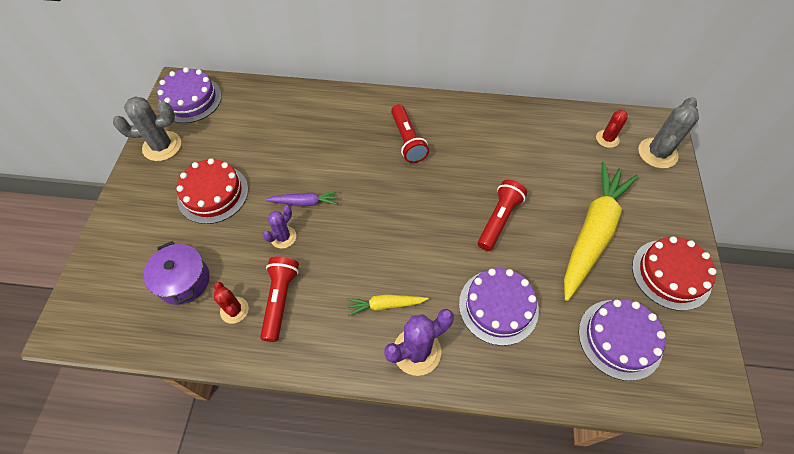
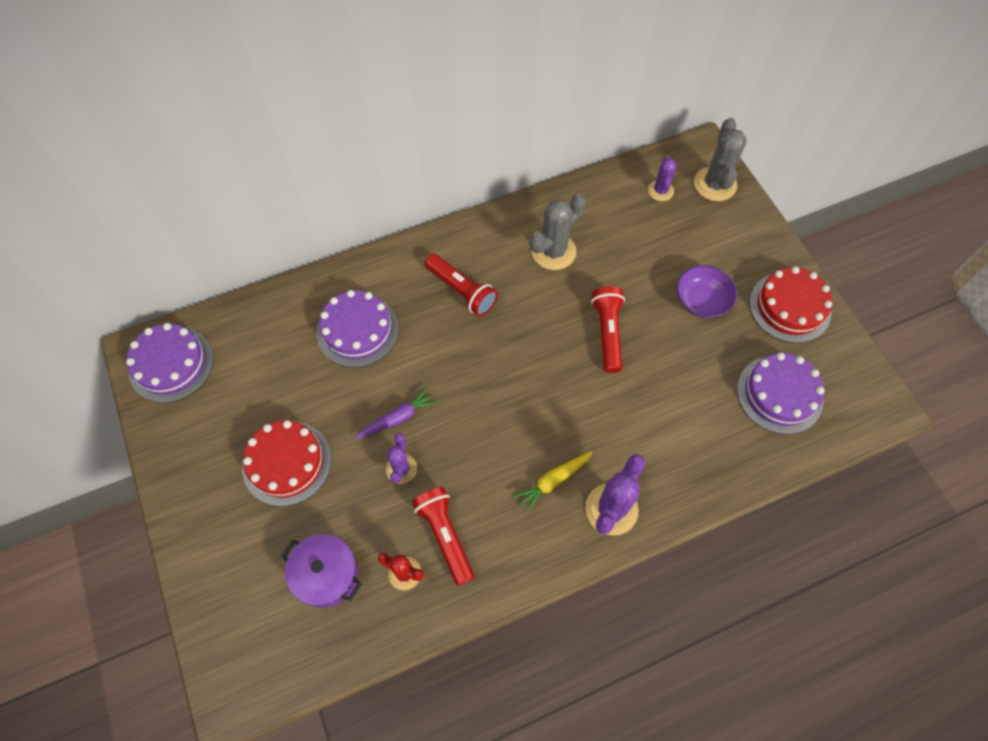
camera: 30 degrees left, 5 degrees up
grey cactus [113,96,181,161] -> grey cactus moved to [529,194,586,270]
purple cake [459,268,539,346] -> purple cake moved to [316,290,399,367]
yellow carrot [564,162,639,301] -> purple bowl [677,265,737,318]
red cactus [596,110,628,148] -> purple cactus [648,156,677,201]

